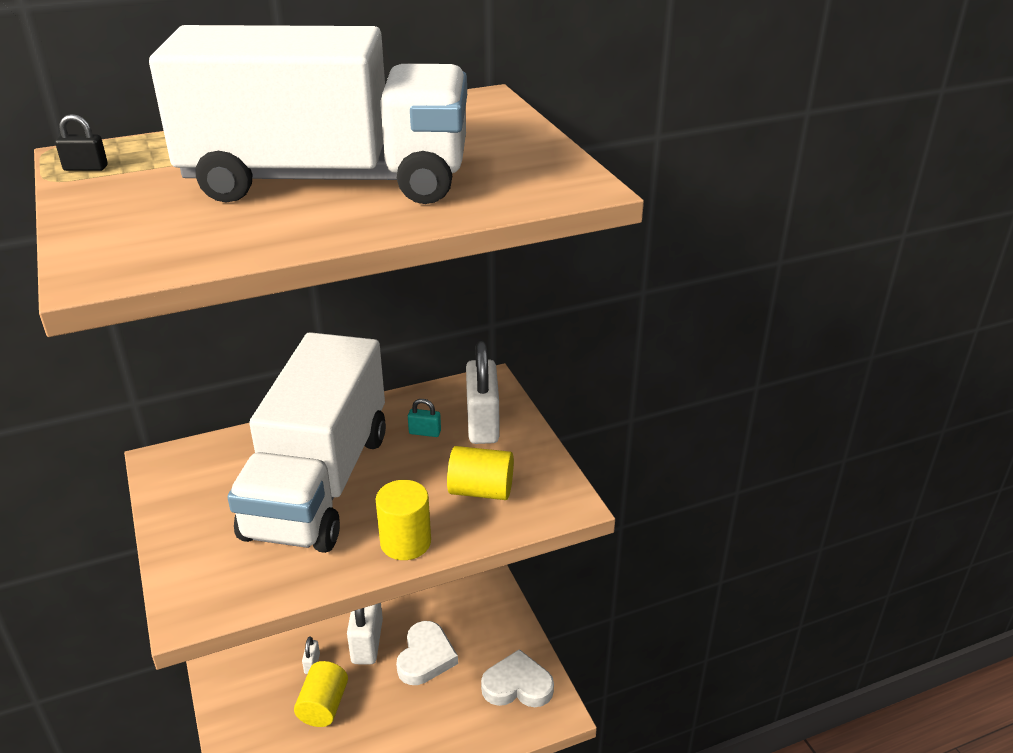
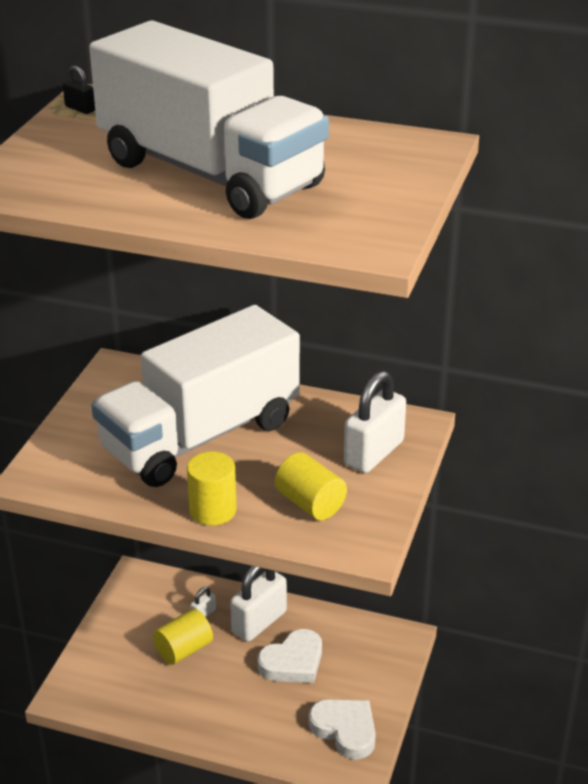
camera: 40 degrees right, 0 degrees up
turquoise padlock [408,399,441,437] -> none

